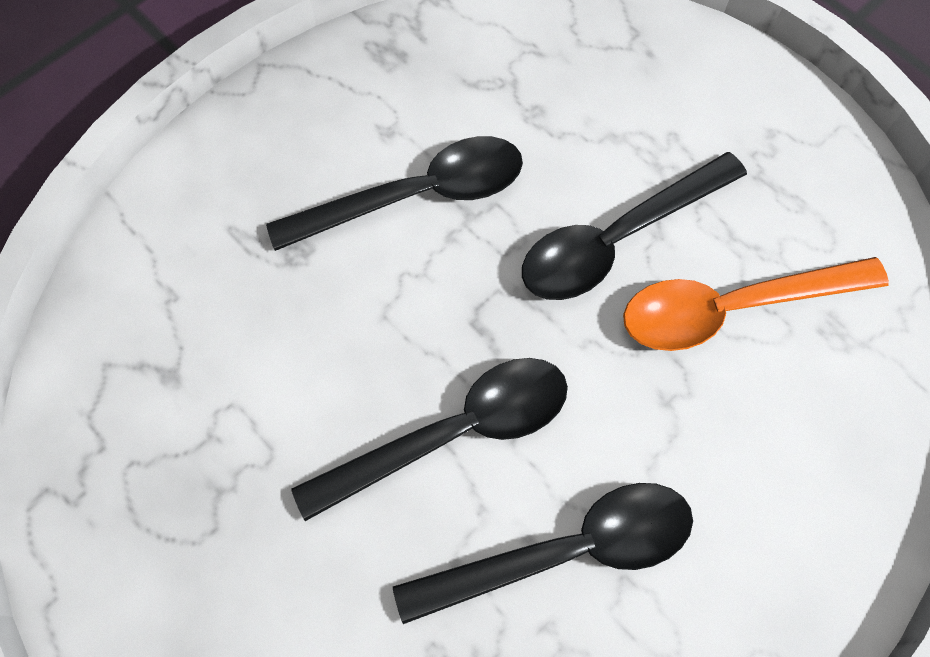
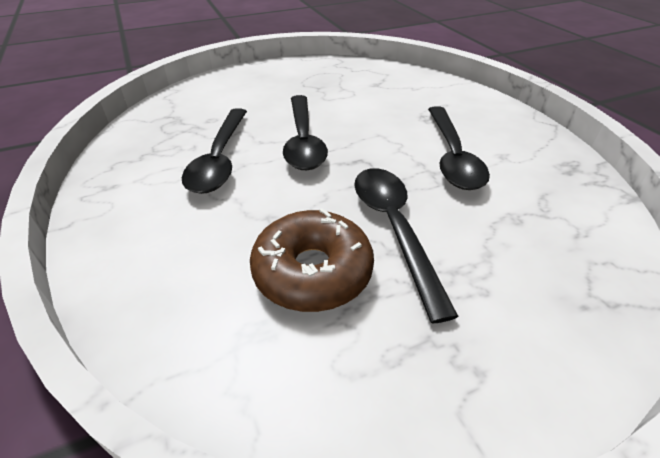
camera: 110 degrees right, 25 degrees down
orange spoon [623,257,889,351] -> brown donut [250,208,374,312]

